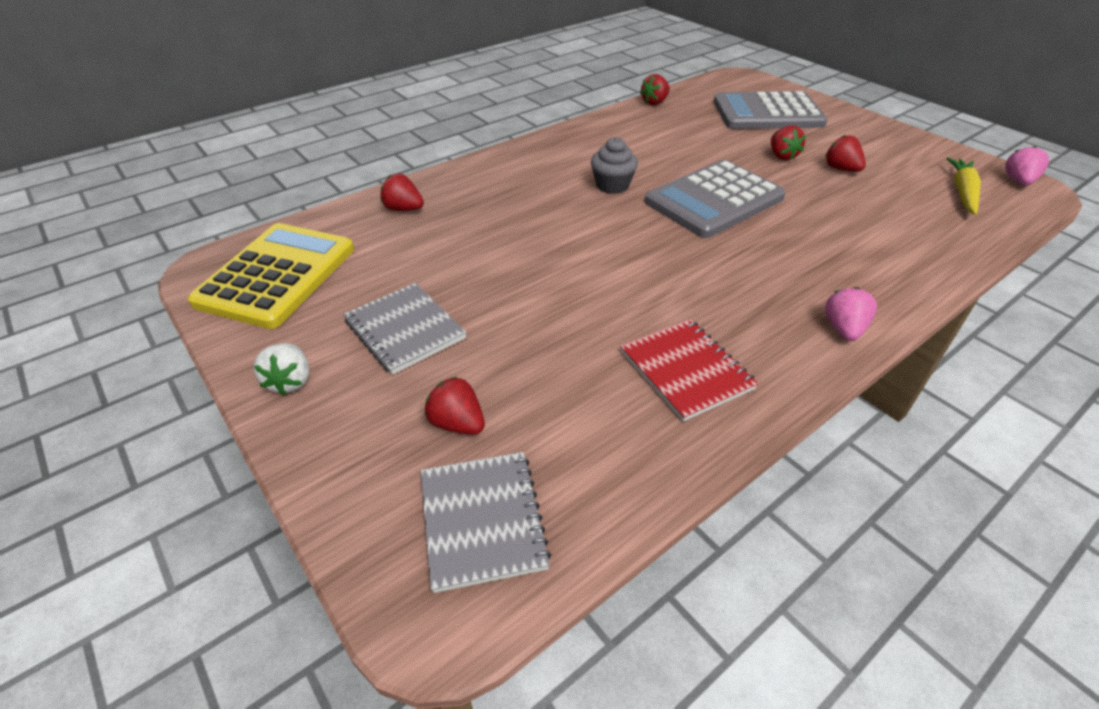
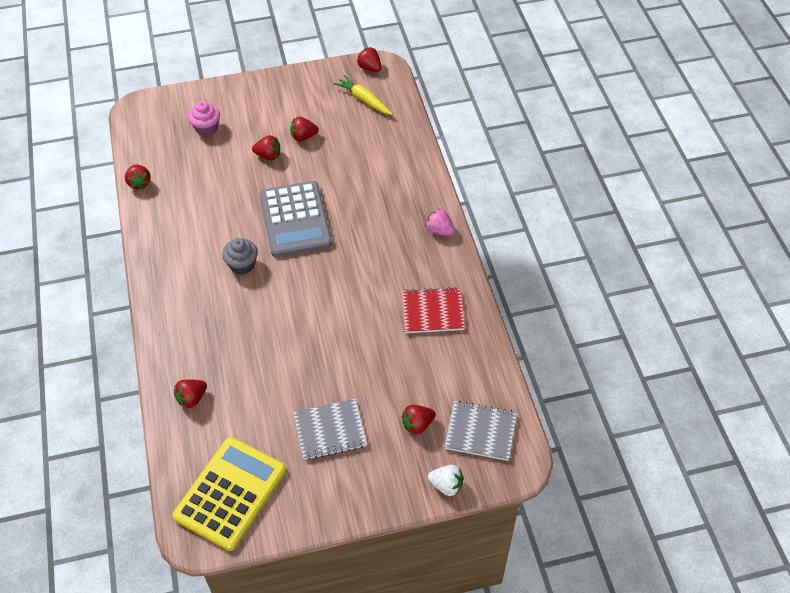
camera: 65 degrees left, 10 degrees up
yellow calculator [188,223,354,329] -> yellow calculator turned 75 degrees clockwise [173,437,286,551]
white strawberry [254,343,309,395] -> white strawberry moved to [428,465,463,496]
grey calculator [714,91,828,129] -> pink cupcake [188,101,220,136]
pink strawberry [1005,146,1049,185] -> red strawberry [357,47,382,72]

